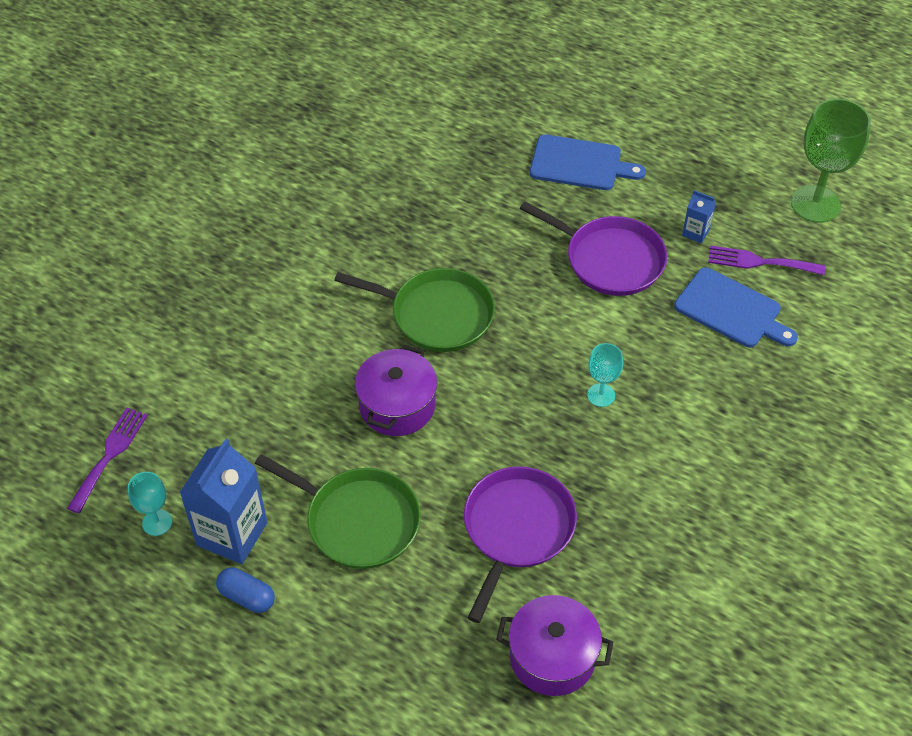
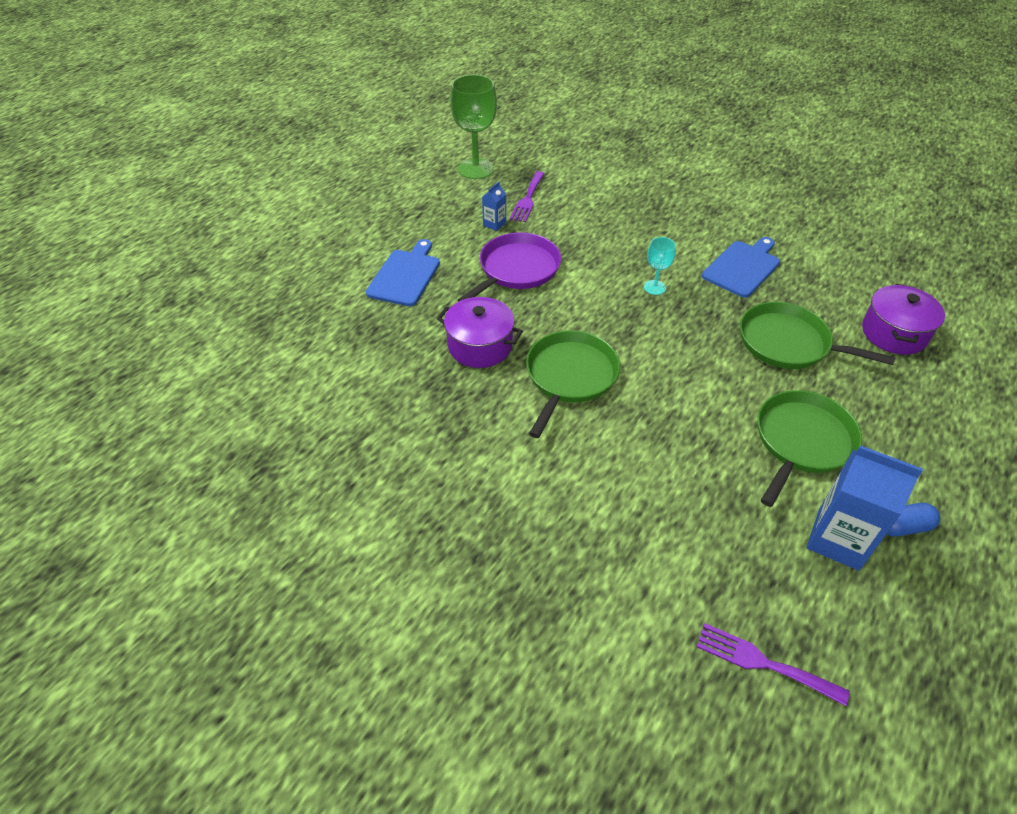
camera: 85 degrees left, 5 degrees down
turquoise goblet [128,472,172,536] -> none
blue capsule [216,567,275,613] -> blue capsule turned 45 degrees clockwise [887,503,940,537]
purple pot [355,345,437,436] -> purple pot moved to [437,297,523,368]
purple pan [464,466,577,623] -> green pan [740,302,895,369]
blue cutting board [674,267,798,347] -> blue cutting board moved to [702,237,780,298]

